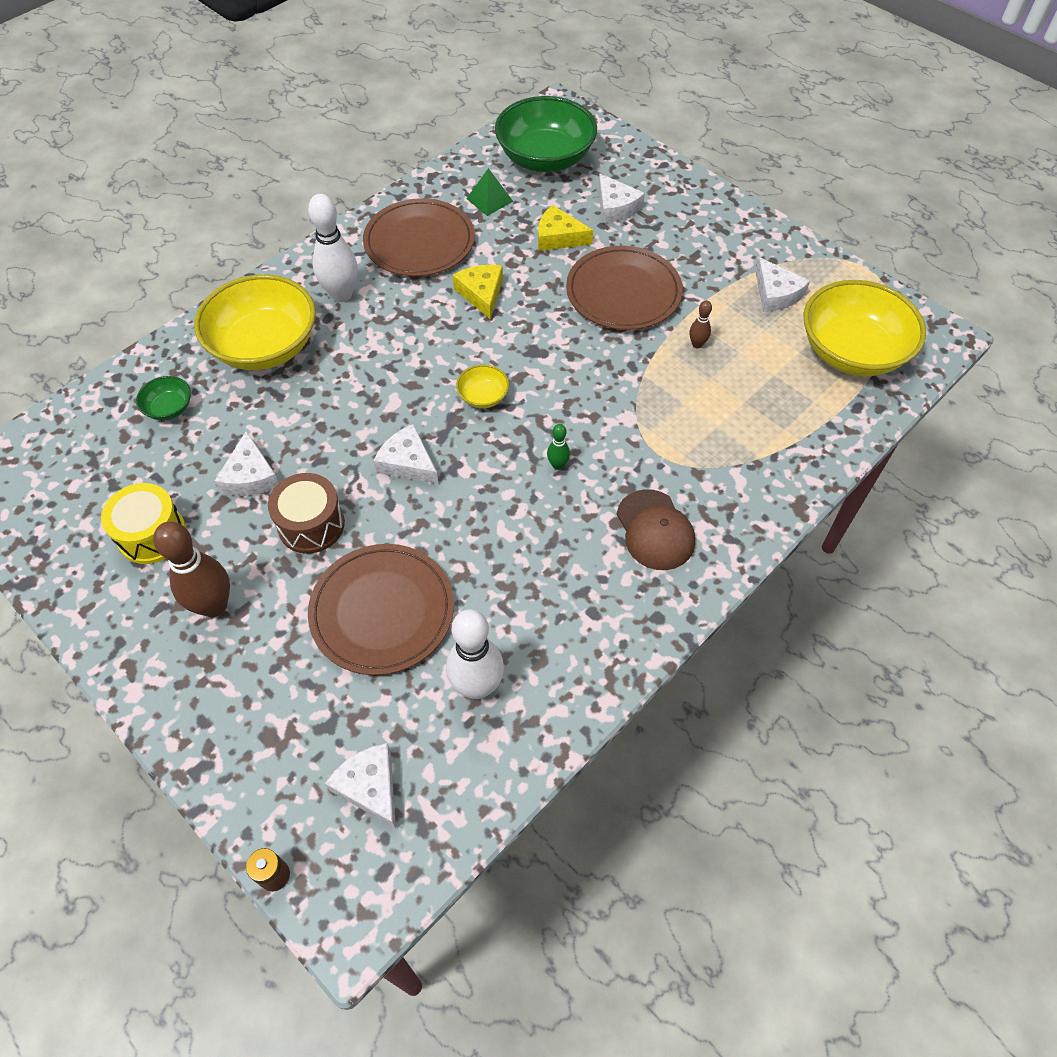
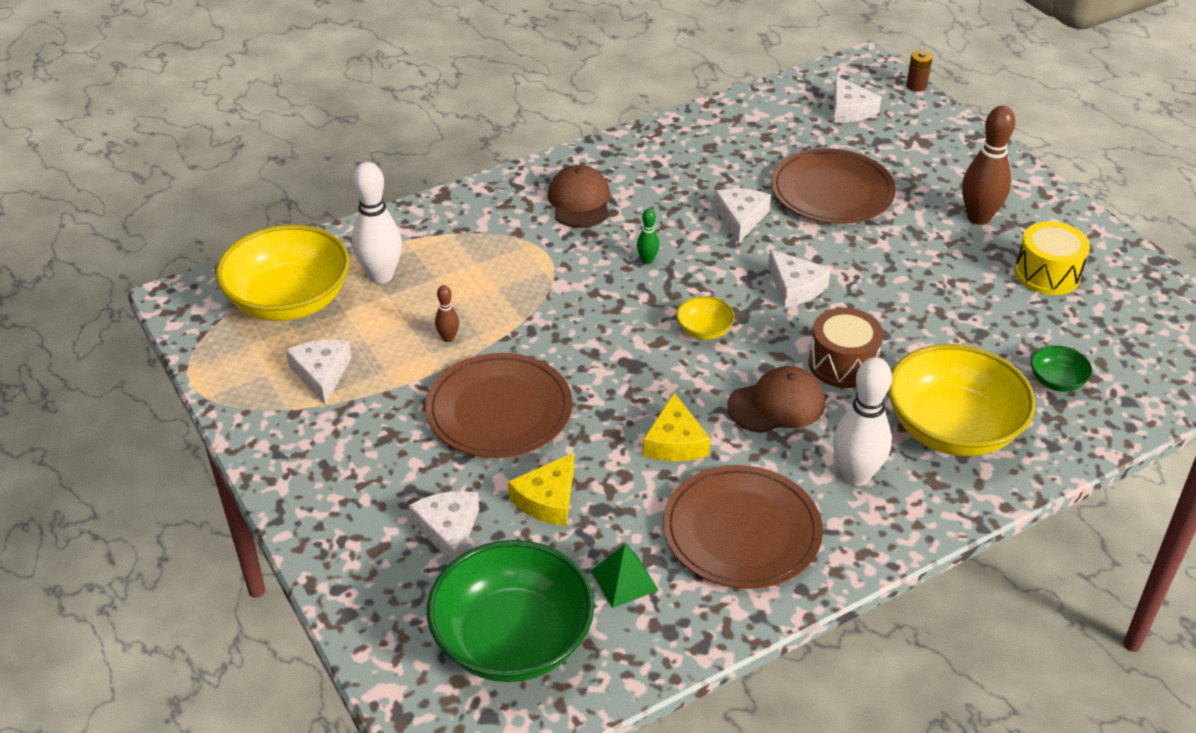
camera: 165 degrees left, 15 degrees down
white cheese [215,431,279,496] -> white cheese moved to [714,188,771,243]
brown drum [268,473,345,554] -> brown drum moved to [808,308,883,388]
white bowling pin [446,609,504,699] -> white bowling pin moved to [352,162,402,284]
yellow cheese [538,205,593,251] -> yellow cheese turned 90 degrees clockwise [508,453,574,526]
none -> brown cap [727,366,825,433]

